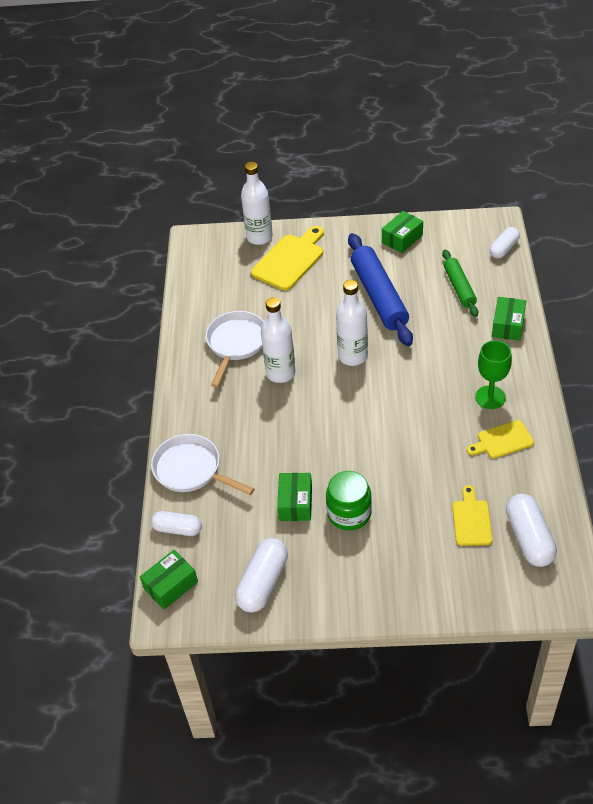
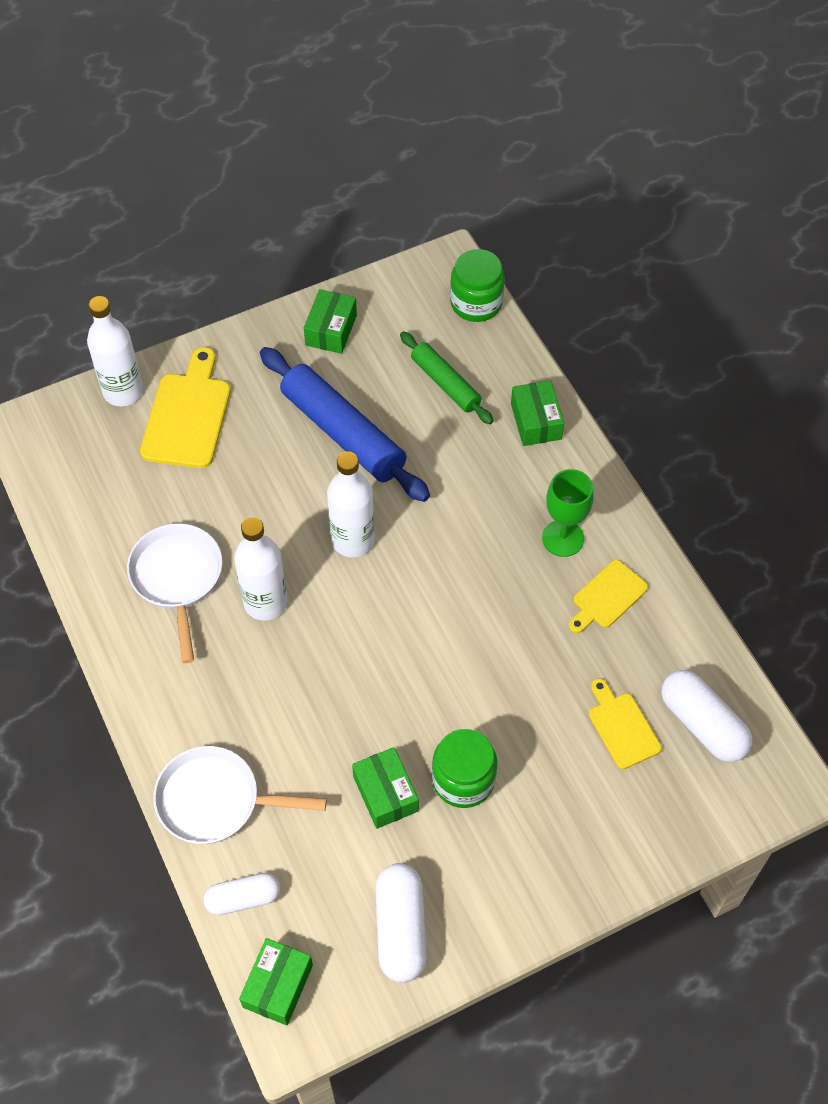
camera: 30 degrees left, 10 degrees up
white capsule [490,227,520,259] -> green jar [450,249,505,322]

